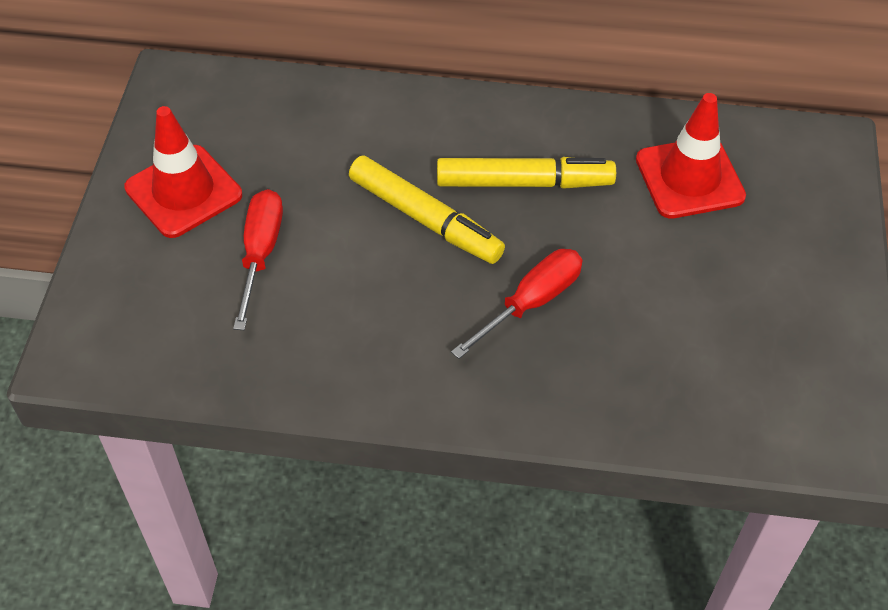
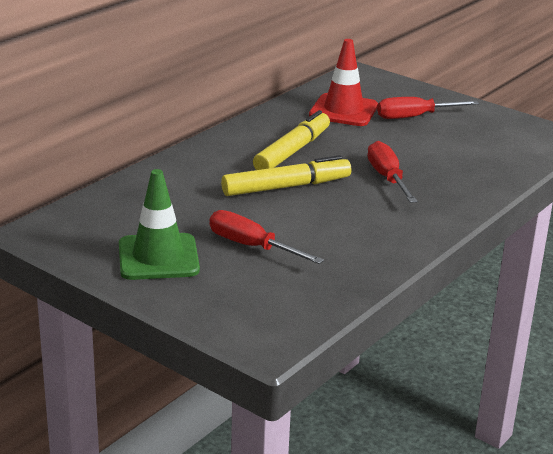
camera: 60 degrees left, 25 degrees down
red traffic cone [124,106,242,238] -> green traffic cone [119,169,200,280]
none -> red screwdriver [377,97,479,119]

